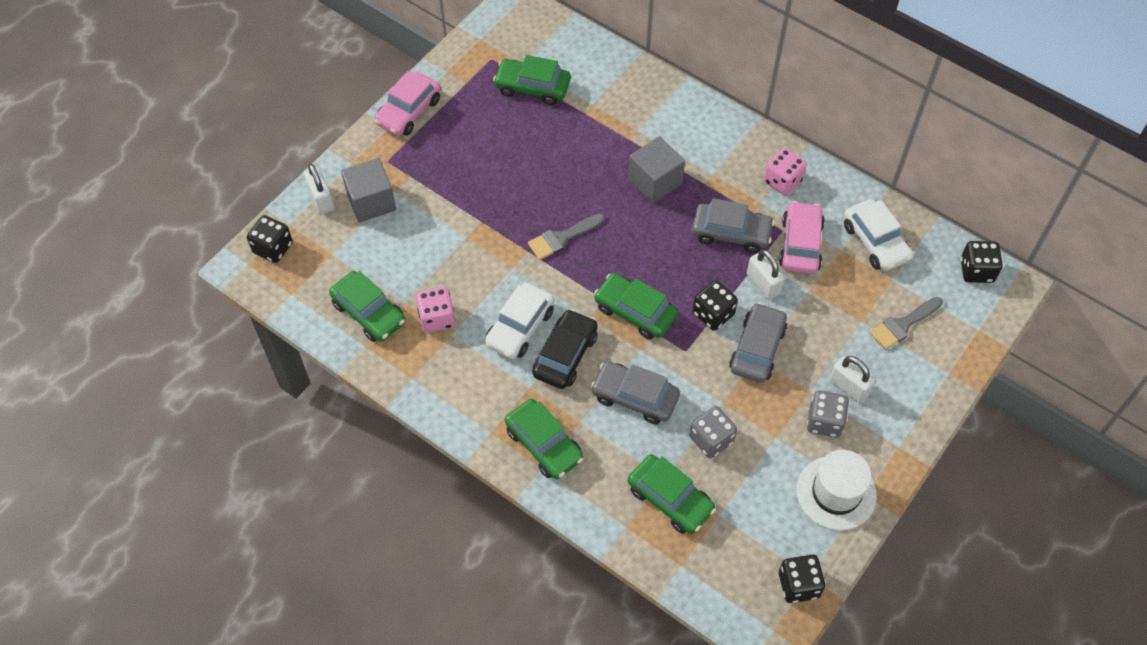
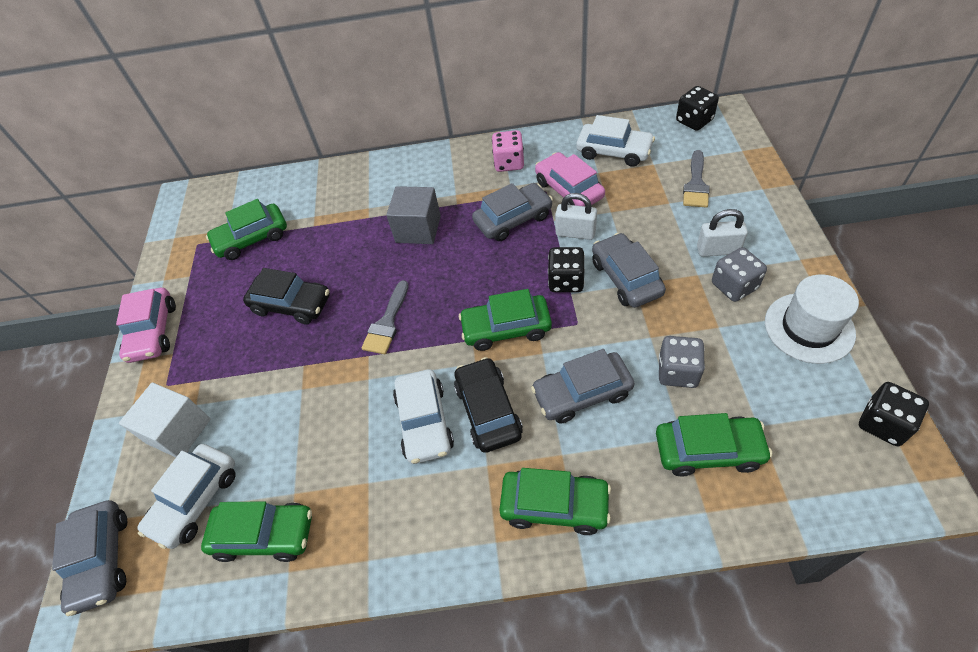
camera: 35 degrees left, 5 degrees down
black dice [247,215,293,263] -> grey car [52,500,127,616]
white padlock [304,164,334,214] -> none
grey cube [341,158,396,223] -> white cube [119,383,211,457]
pink dice [416,287,455,333] -> none
none -> white car [138,444,236,549]
none -> black car [243,268,330,325]

